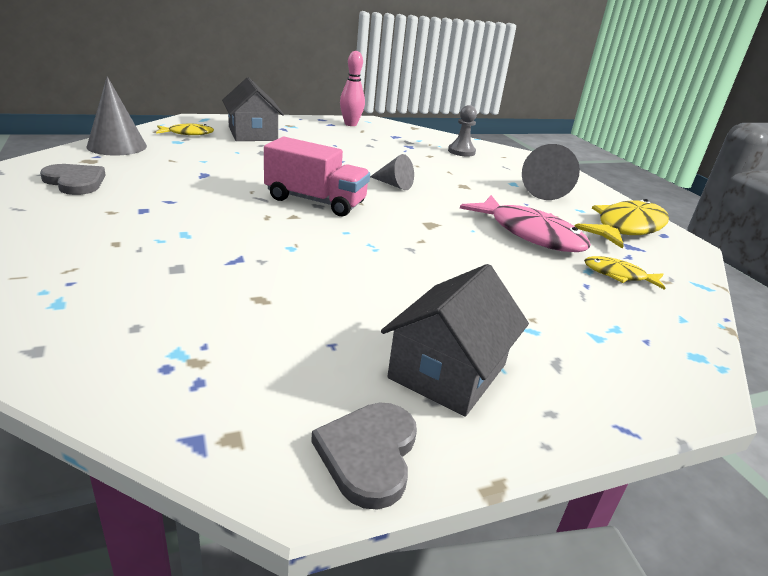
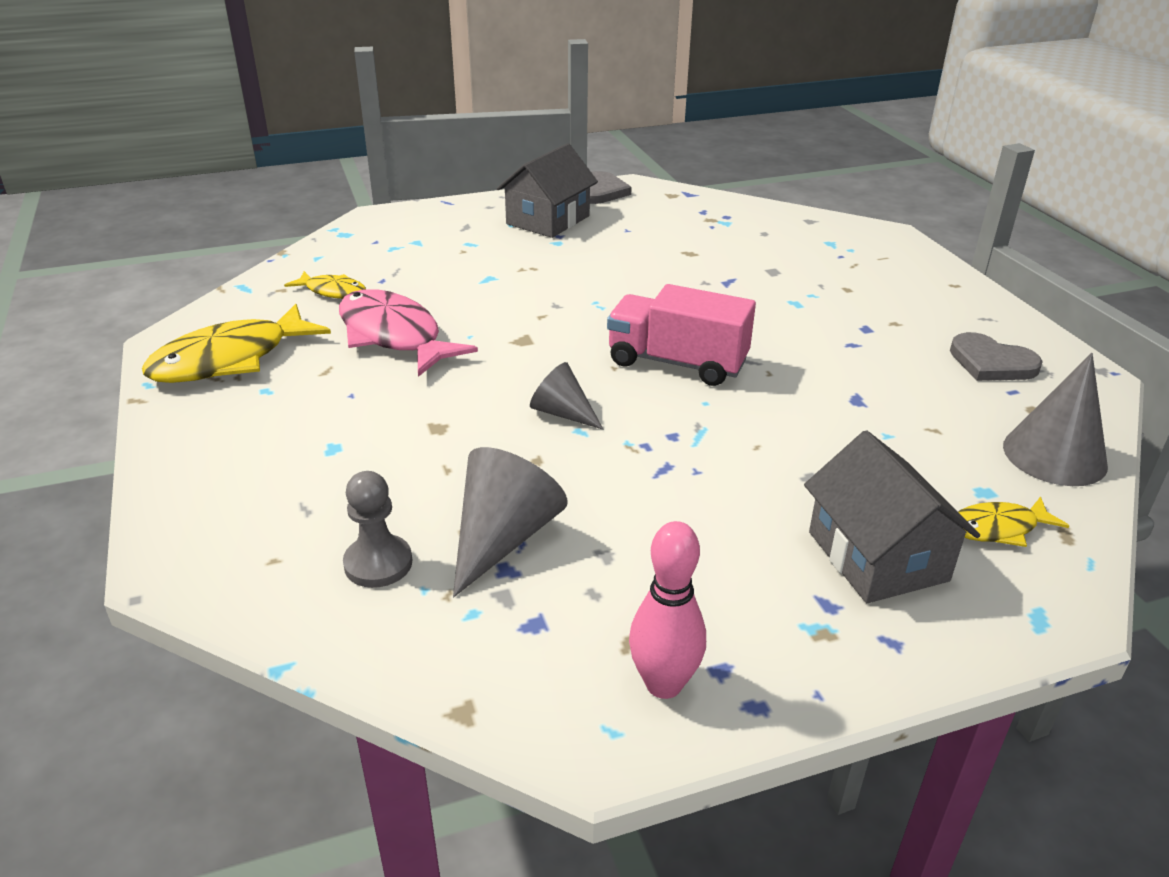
camera: 175 degrees left, 5 degrees up
grey cone [522,144,580,200] -> grey cone moved to [453,447,568,597]

